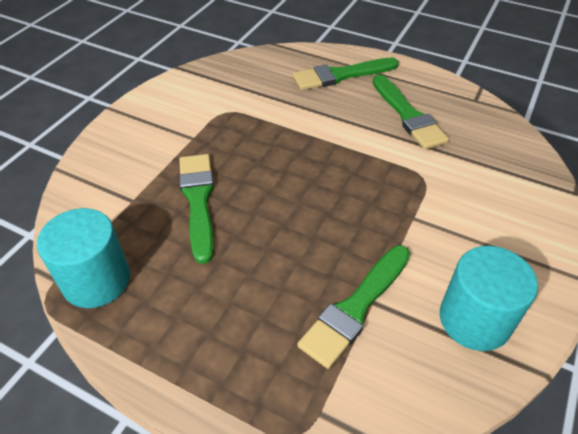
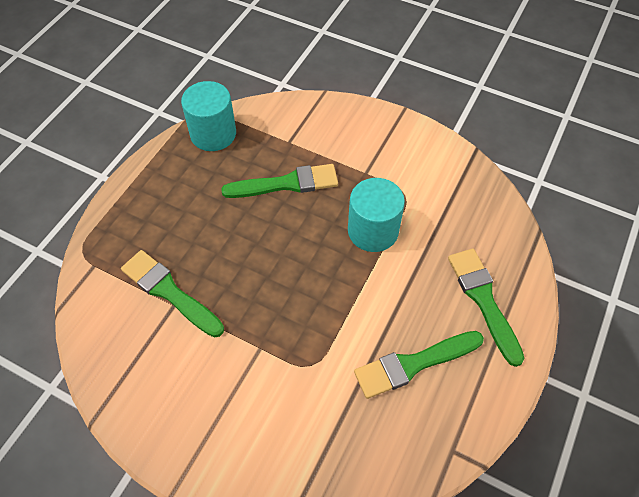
camera: 90 degrees right, 10 degrees up
turquoise cylinder [440,246,538,351] -> turquoise cylinder moved to [348,178,405,252]

